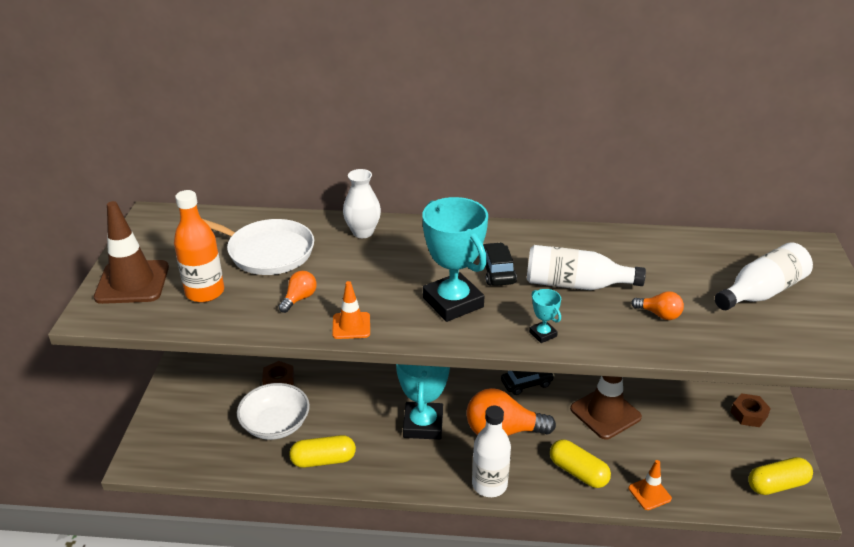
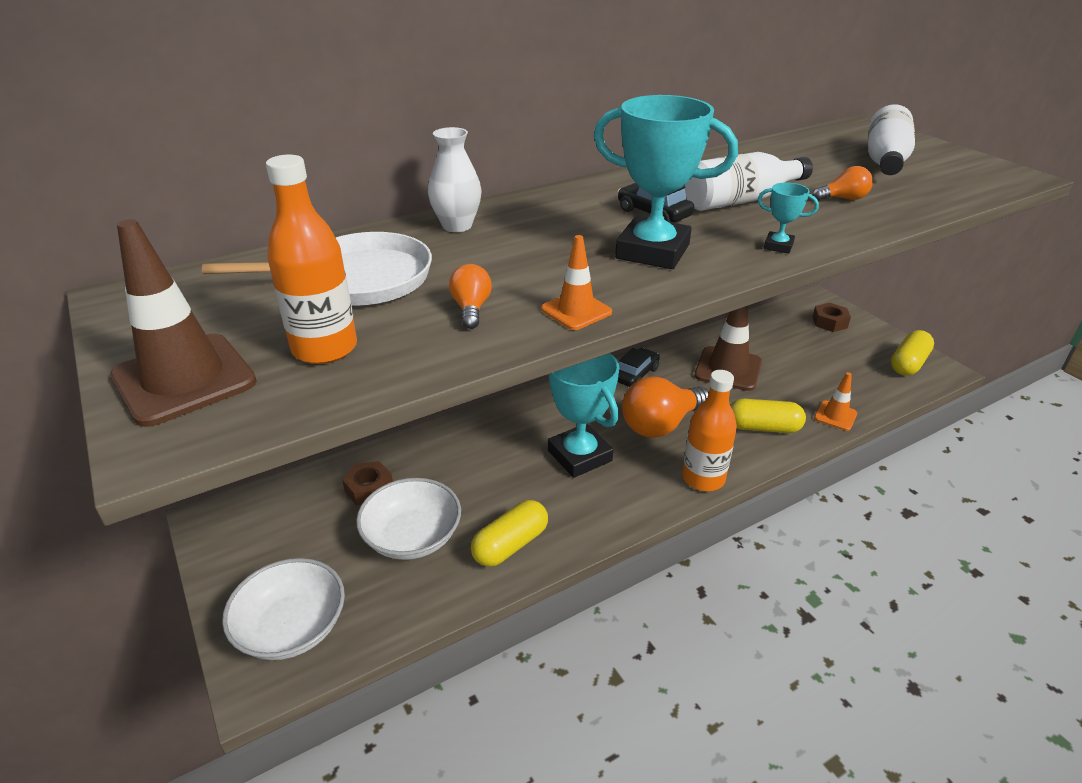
camera: 35 degrees left, 0 degrees up
white bottle [472,406,511,497] -> orange bottle [682,370,737,491]
none -> white bowl [222,558,345,660]

